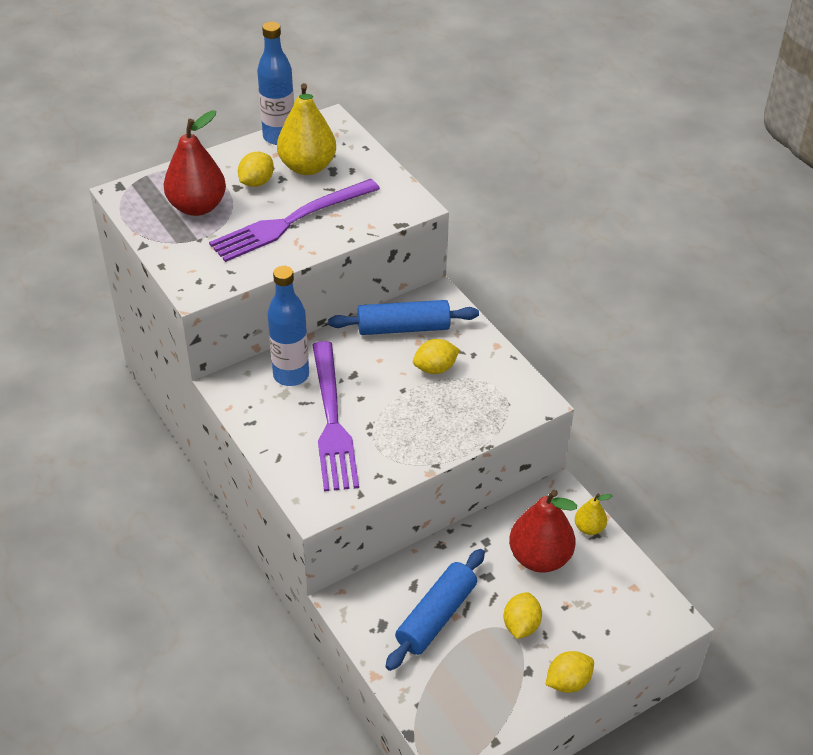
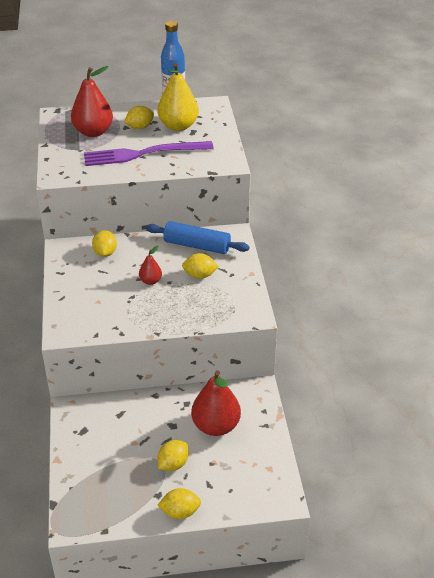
camera: 25 degrees right, 5 degrees down
blue bottle [267,266,309,386] -> yellow lemon [92,230,117,257]
purple fork [313,341,359,492] -> none
blue rolling pin [385,549,485,671] -> none
yellow pear [575,494,612,535] -> none
none -> red pear [139,246,162,285]

